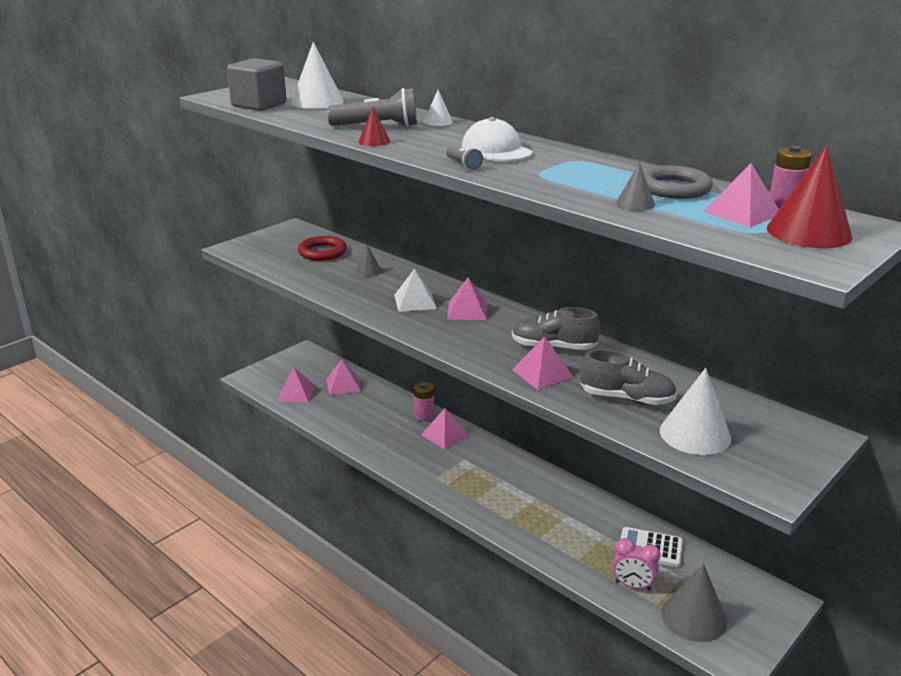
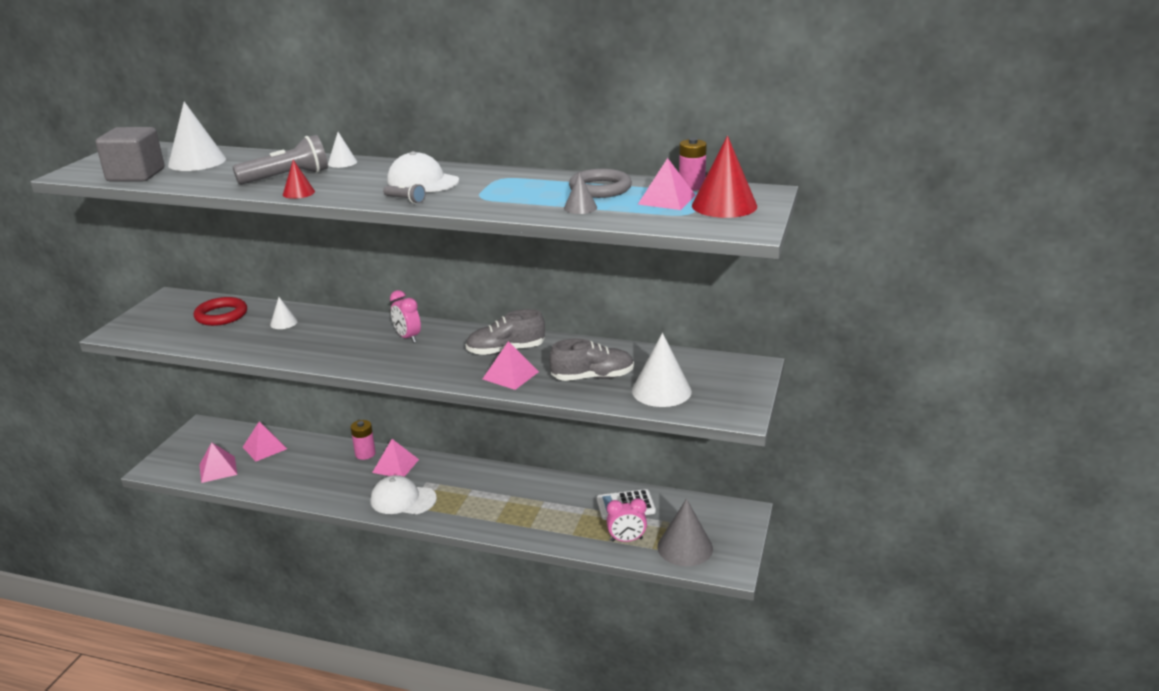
camera: 25 degrees left, 0 degrees up
grey cone [355,245,381,277] -> white cone [270,297,298,329]
white pyramid [394,268,437,312] -> none
pink pyramid [447,278,487,320] -> pink clock [390,290,421,343]
none -> white cap [371,475,437,514]

